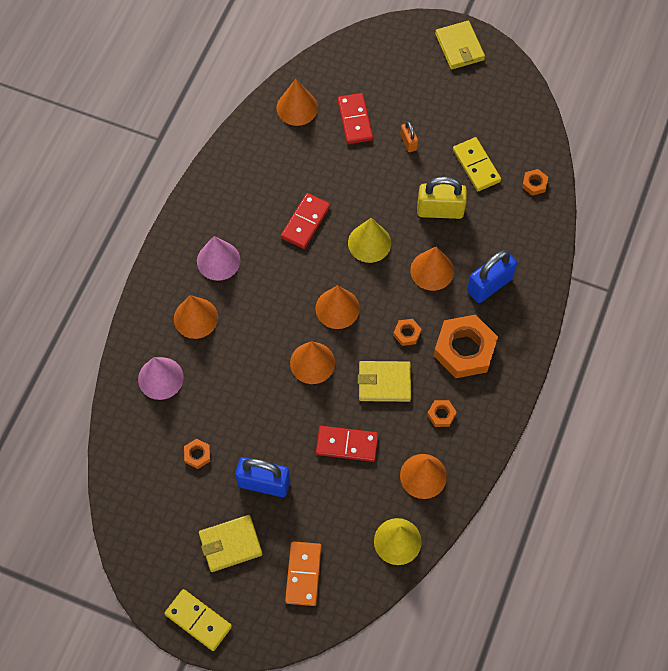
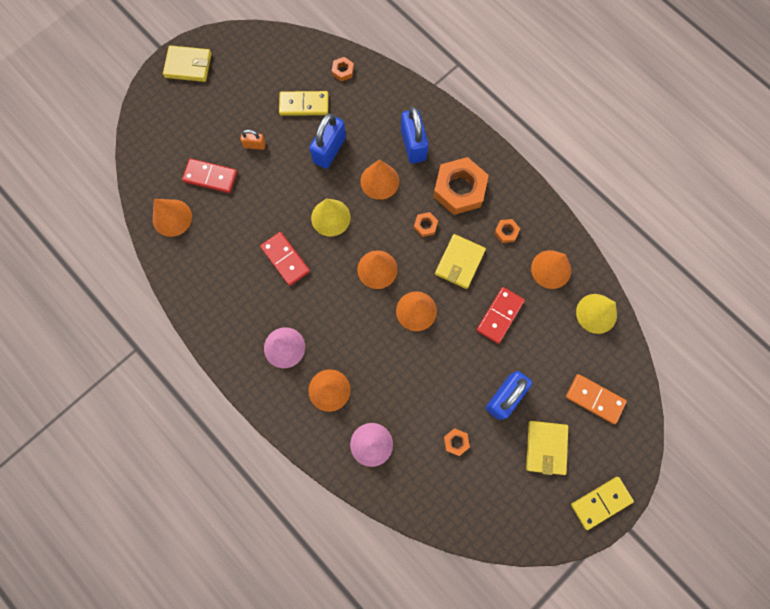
camera: 65 degrees left, 10 degrees up
yellow padlock [417,176,467,219] -> blue padlock [309,113,346,169]

